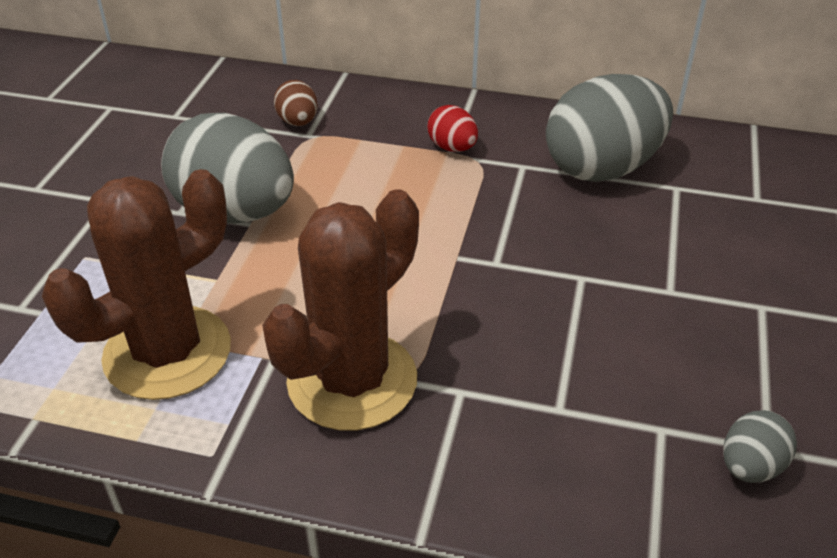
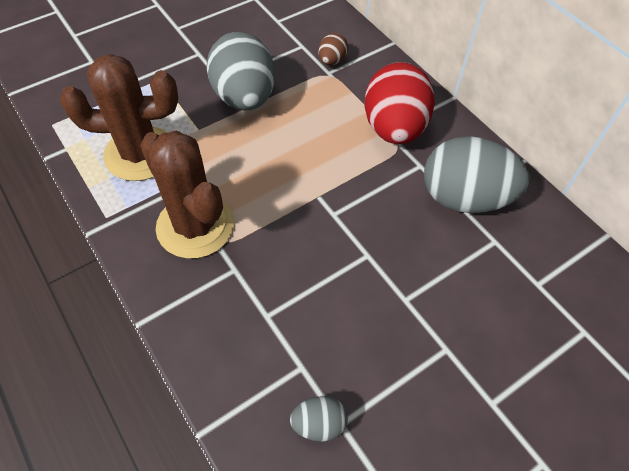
camera: 40 degrees right, 15 degrees up
brown cactus [262,189,419,431] -> brown cactus turned 60 degrees clockwise [140,130,234,259]
red egg [427,105,478,152] -> red egg [364,62,435,144], size x2.18

